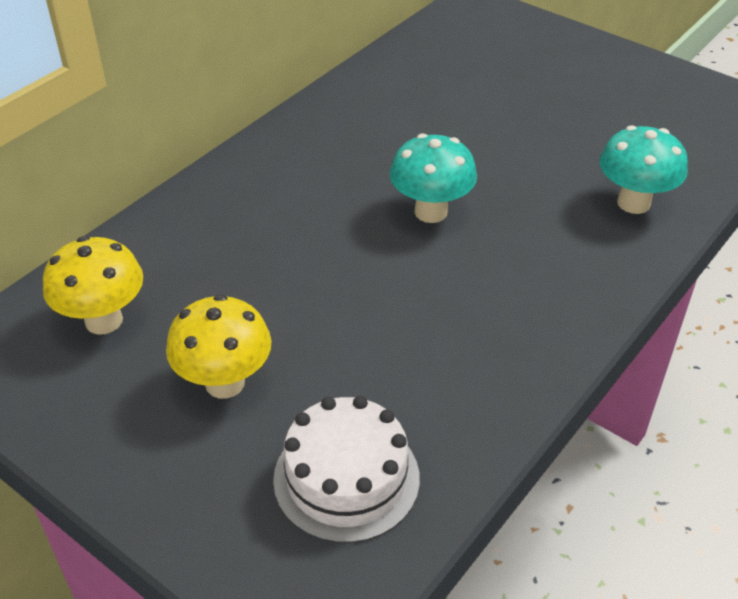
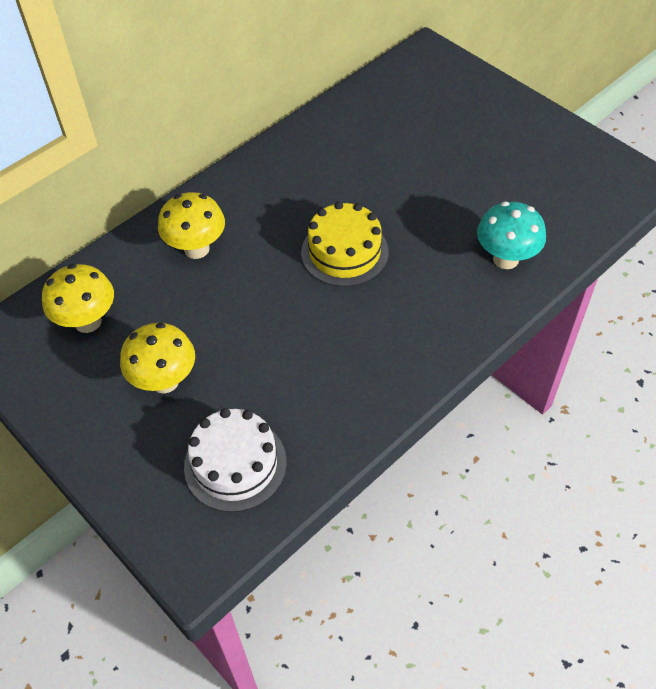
camera: 10 degrees right, 10 degrees up
turquoise mushroom [389,133,477,223] -> yellow cake [301,202,389,287]
none -> yellow mushroom [158,192,225,259]

